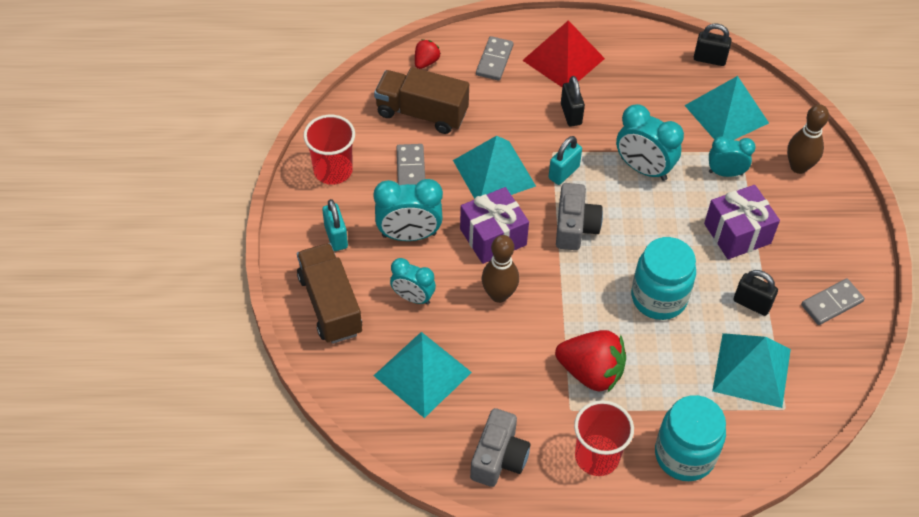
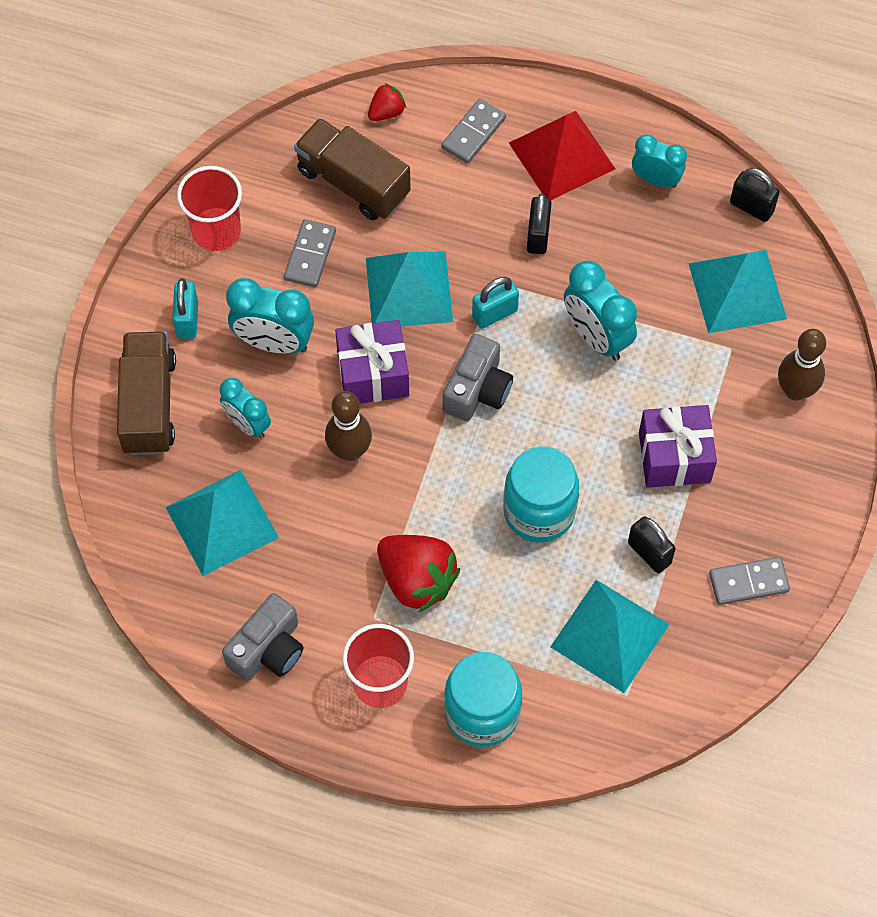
camera: 20 degrees right, 10 degrees up
turquoise clock [709,136,756,177] -> turquoise clock moved to [632,134,687,188]

